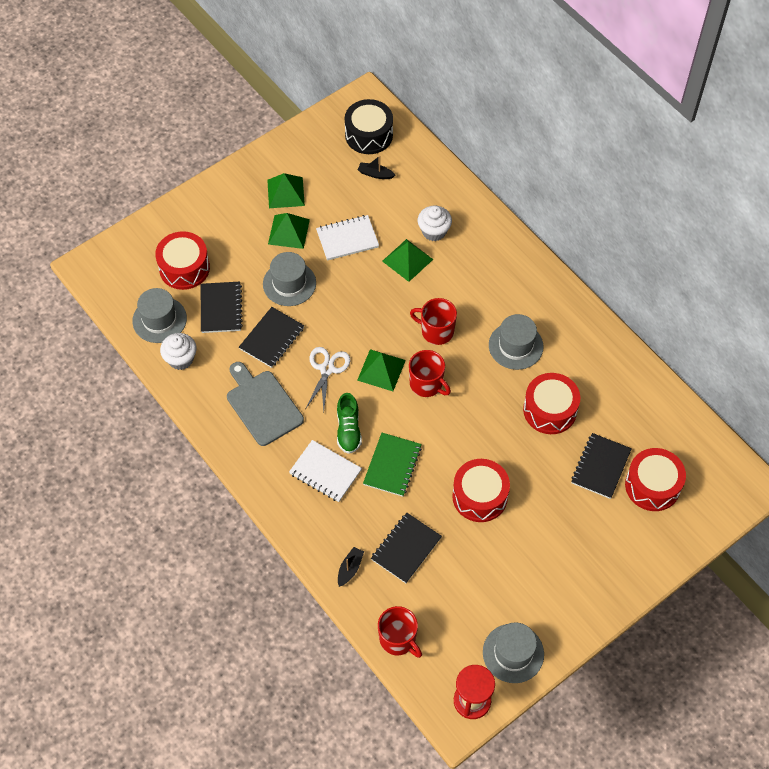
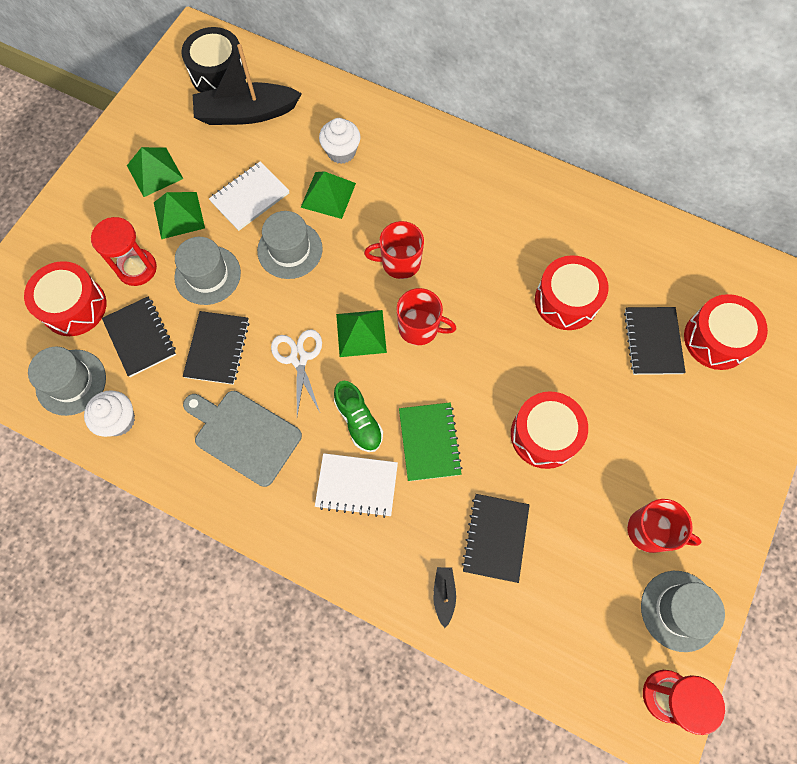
camera: 25 degrees left, 10 degrees up
black boat [358,156,395,179] -> black boat [193,44,302,125], size x2.35
red mug [378,606,422,658] -> red mug moved to [627,499,702,553]
grey hat [489,314,544,370] -> grey hat moved to [257,211,323,279]
none -> red hourglass [91,217,157,286]

